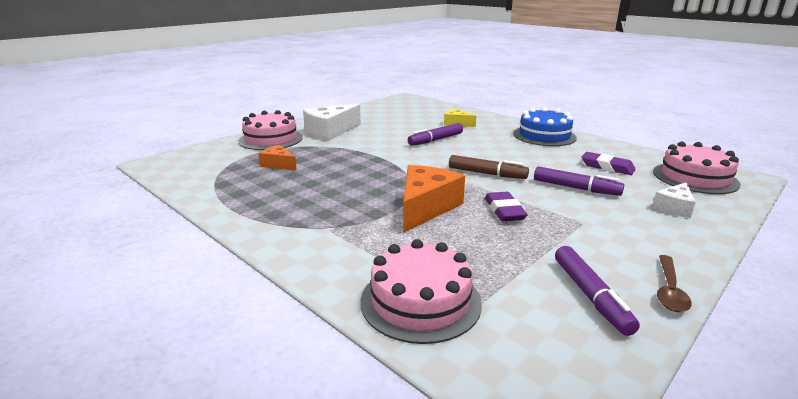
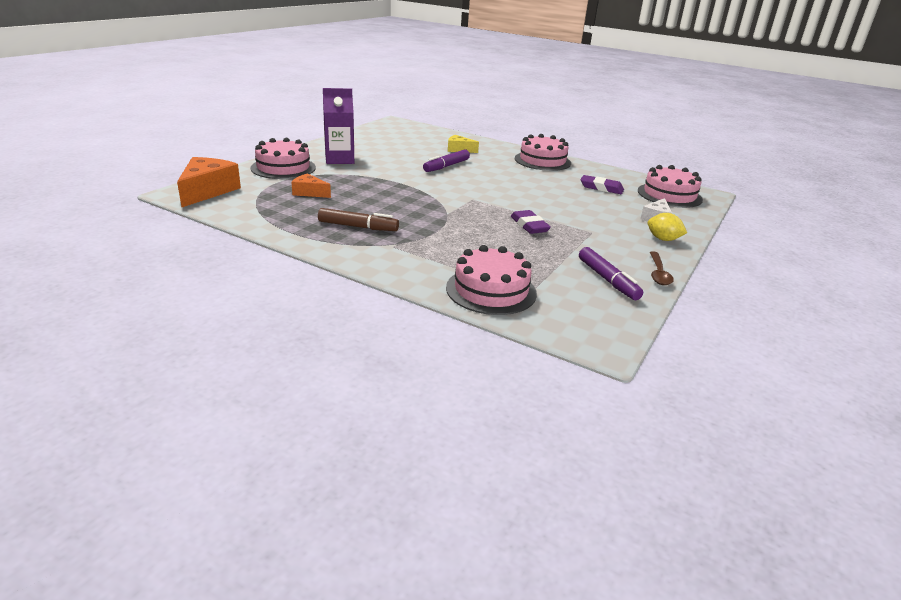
camera: 15 degrees left, 5 degrees up
white cheese [303,104,361,141] -> purple carton [323,88,354,164]
orange cheese [403,165,465,233] -> orange cheese moved to [177,157,241,207]
brown marker [449,155,529,179] -> brown marker moved to [318,208,399,231]
blue cake [513,107,577,146] -> pink cake [515,134,571,171]
purple marker [534,166,624,196] -> none
none -> yellow lemon [648,213,687,241]

